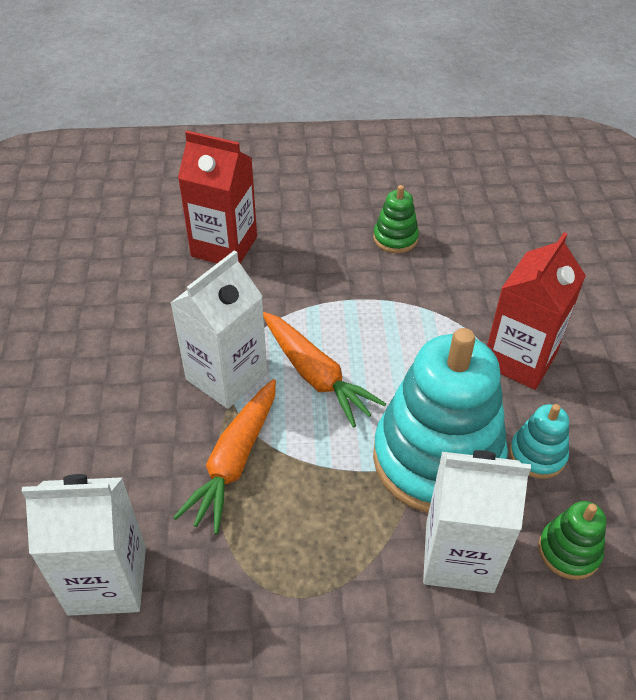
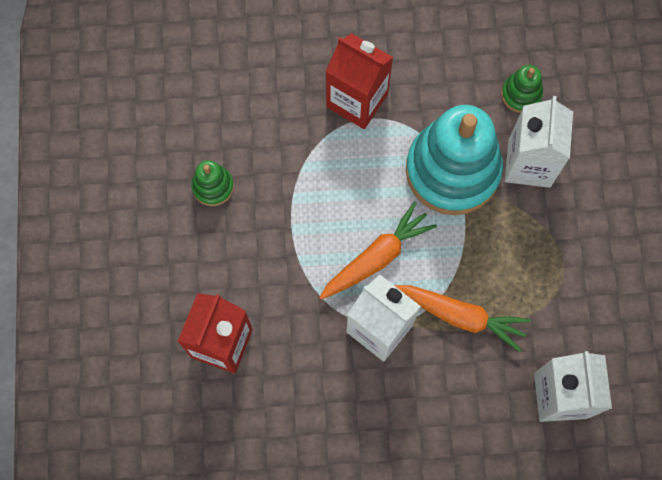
camera: 90 degrees left, 25 degrees up
turquoise stacking toy [509,404,569,479] -> none

